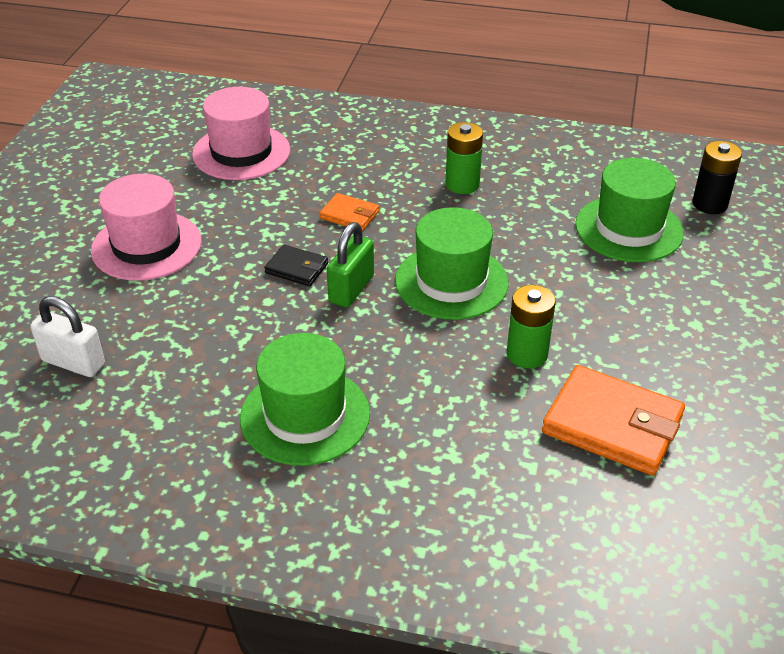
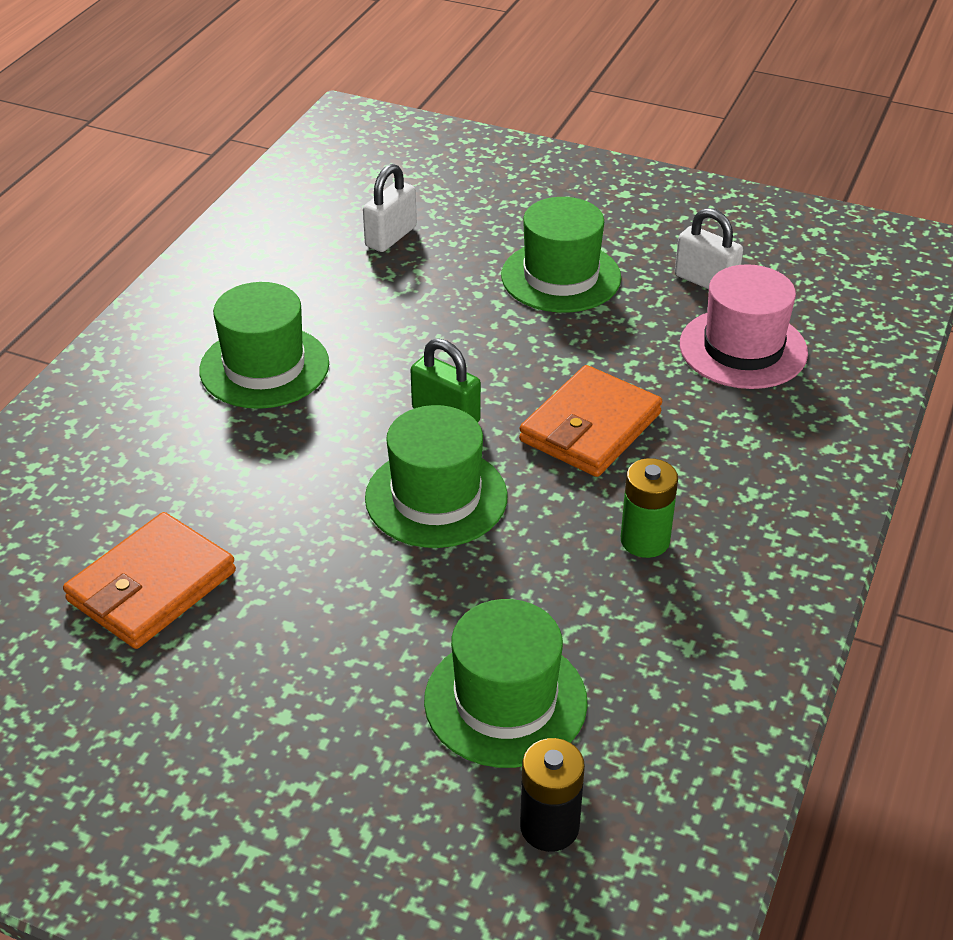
camera: 100 degrees right, 0 degrees up
pink hat [91,174,202,281] -> green hat [501,197,621,313]
black wallet [264,245,328,286] -> none
orange wallet [320,193,379,231] -> orange wallet [519,365,662,477], size x1.94
green battery [507,285,556,368] -> none
none -> white padlock [675,208,743,289]

